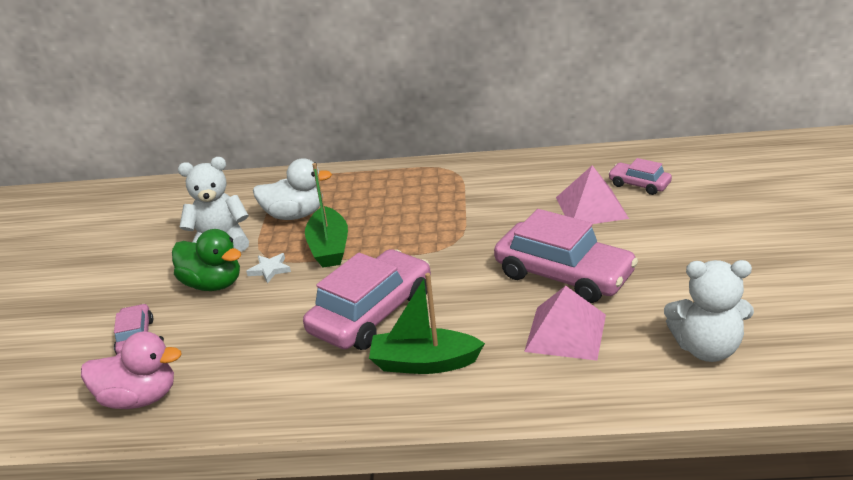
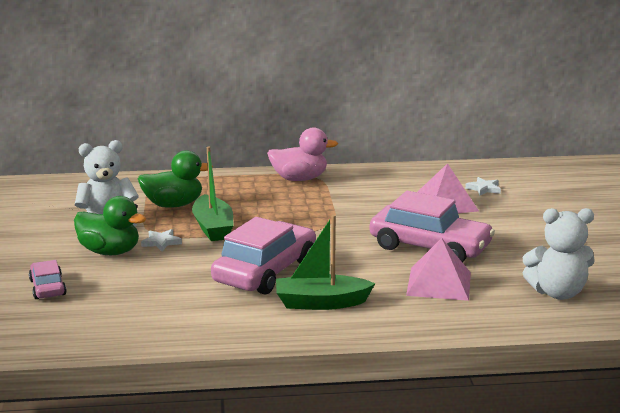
camera: 10 degrees left, 10 degrees down
pink duck [81,331,182,409] -> pink duck moved to [267,128,338,181]
white duck [253,158,332,220] -> green duck [138,150,213,208]
pink car [608,158,672,195] -> white star [465,177,501,195]

